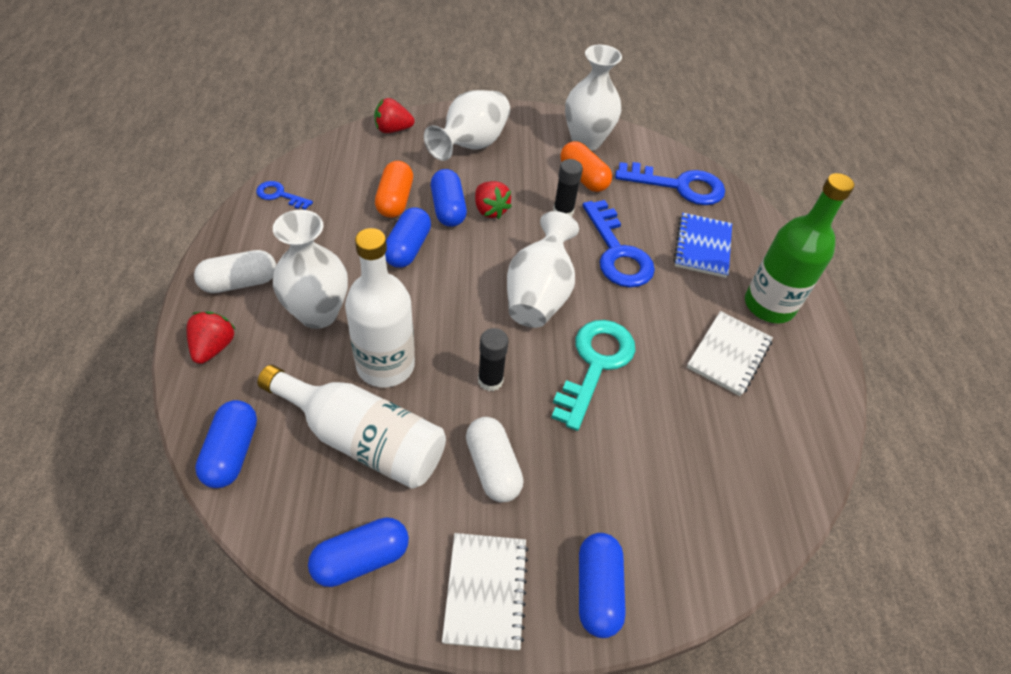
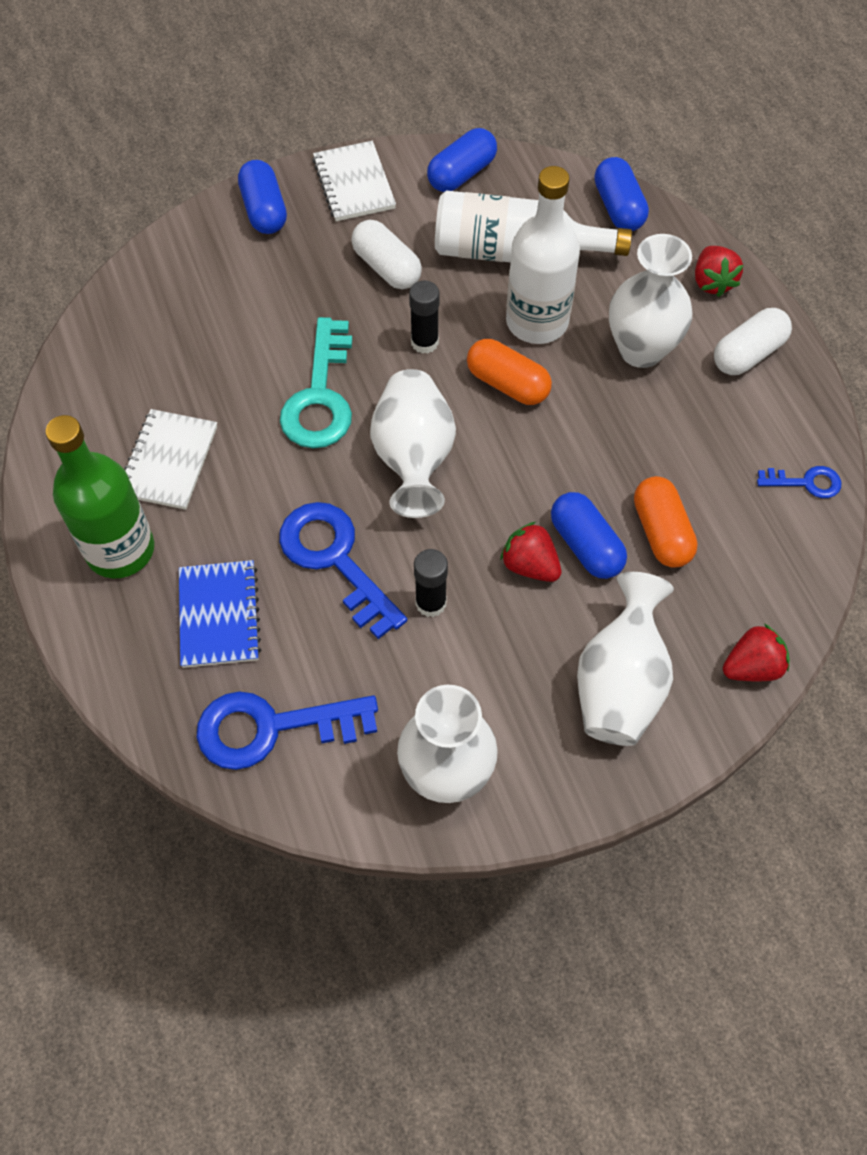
camera: 165 degrees right, 10 degrees up
blue capsule [385,207,431,268] -> none
orange capsule [560,141,612,192] -> orange capsule moved to [467,339,552,405]

